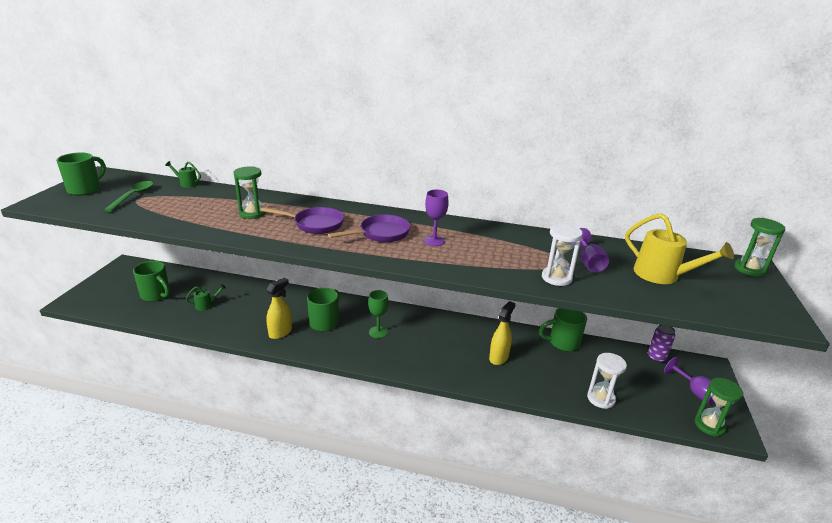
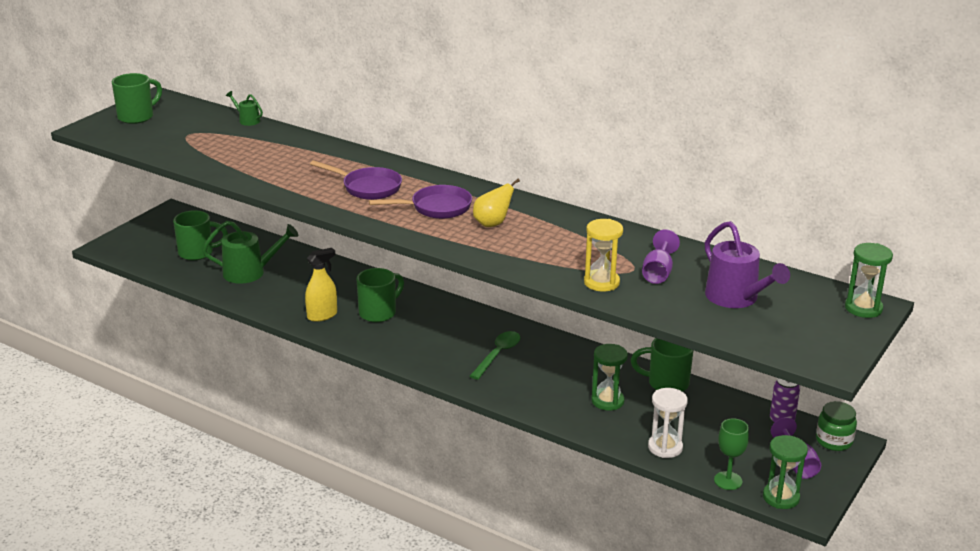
camera: 20 degrees right, 0 degrees up
green spoon [104,181,153,212] -> green spoon moved to [470,331,521,380]
green mug [133,261,170,302] -> green mug turned 60 degrees counterclockwise [173,210,228,261]
green watering can [186,284,226,311] -> green watering can [202,221,298,284], size x1.98
green hourglass [233,166,266,219] -> green hourglass moved to [591,344,628,411]
green goblet [368,290,389,338] -> green goblet moved to [714,418,749,490]
purple goblet [424,189,449,246] -> yellow pear [473,179,520,227]
yellow spray bottle [489,301,515,365] -> none
white hourglass [542,223,583,286] -> yellow hourglass [584,219,623,291]
yellow watering can [625,213,734,284] -> purple watering can [705,221,790,308]
none -> green jar [816,401,857,451]

